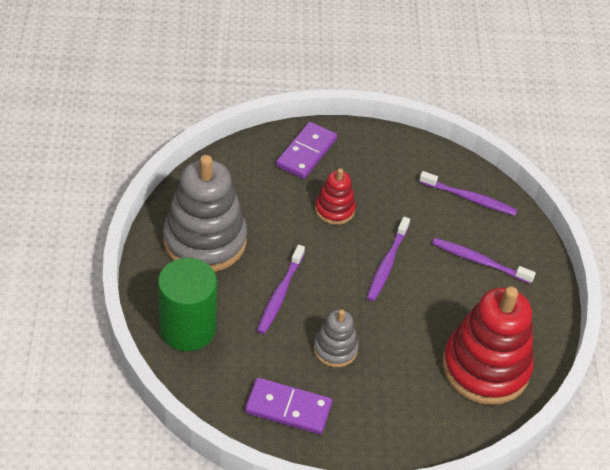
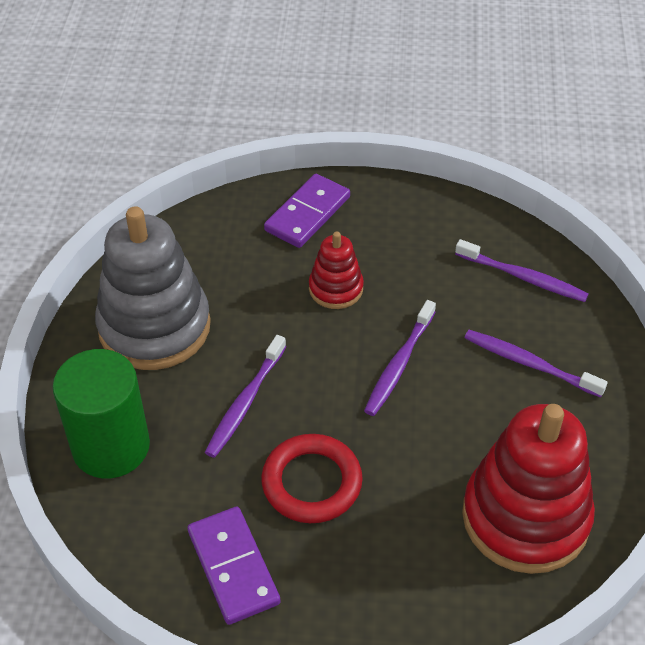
camera: 10 degrees right, 0 degrees up
purple domino [245,378,332,434] -> purple domino turned 45 degrees clockwise [187,507,281,625]
grey stacking toy [314,309,359,367] -> red ring [261,434,363,523]

